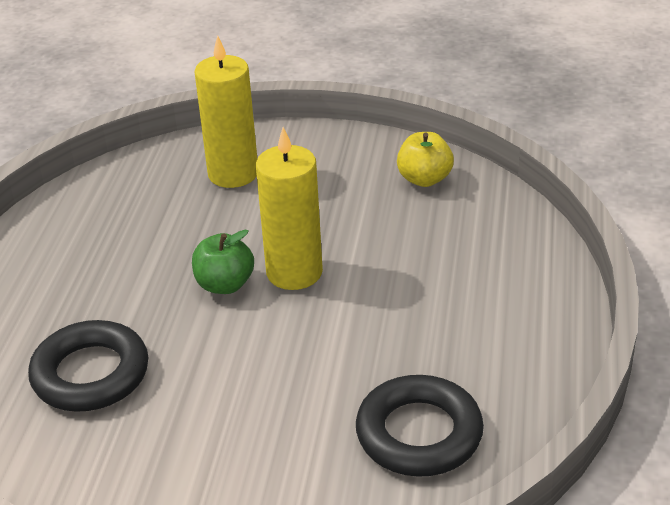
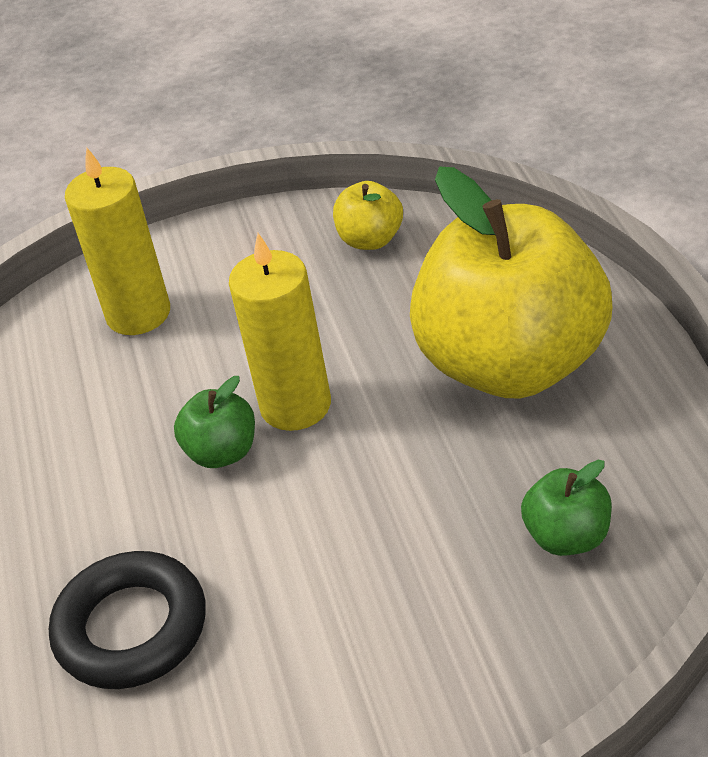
camera: 20 degrees left, 5 degrees up
black ring [356,375,484,477] -> green apple [521,460,612,556]
none -> yellow apple [410,167,612,398]

